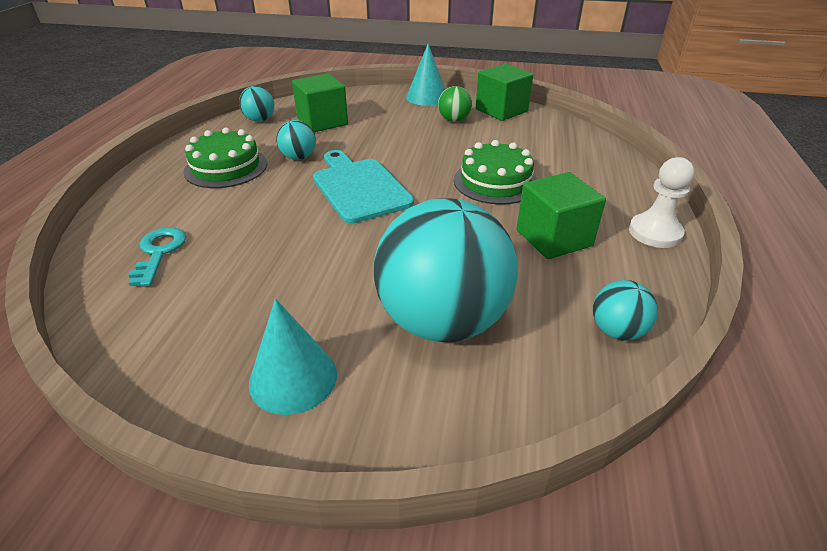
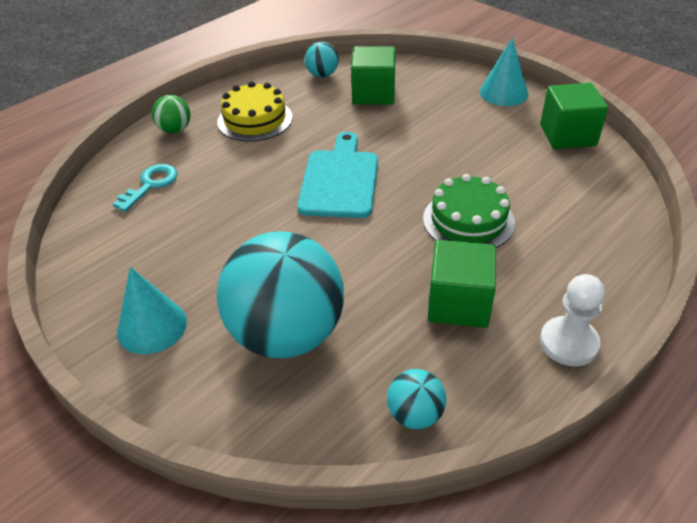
camera: 35 degrees right, 5 degrees up
green cake [183,127,267,188] -> yellow cake [217,81,293,142]
turquoise ball [276,120,316,160] -> none
green ball [438,86,472,122] -> green ball moved to [152,95,190,133]

